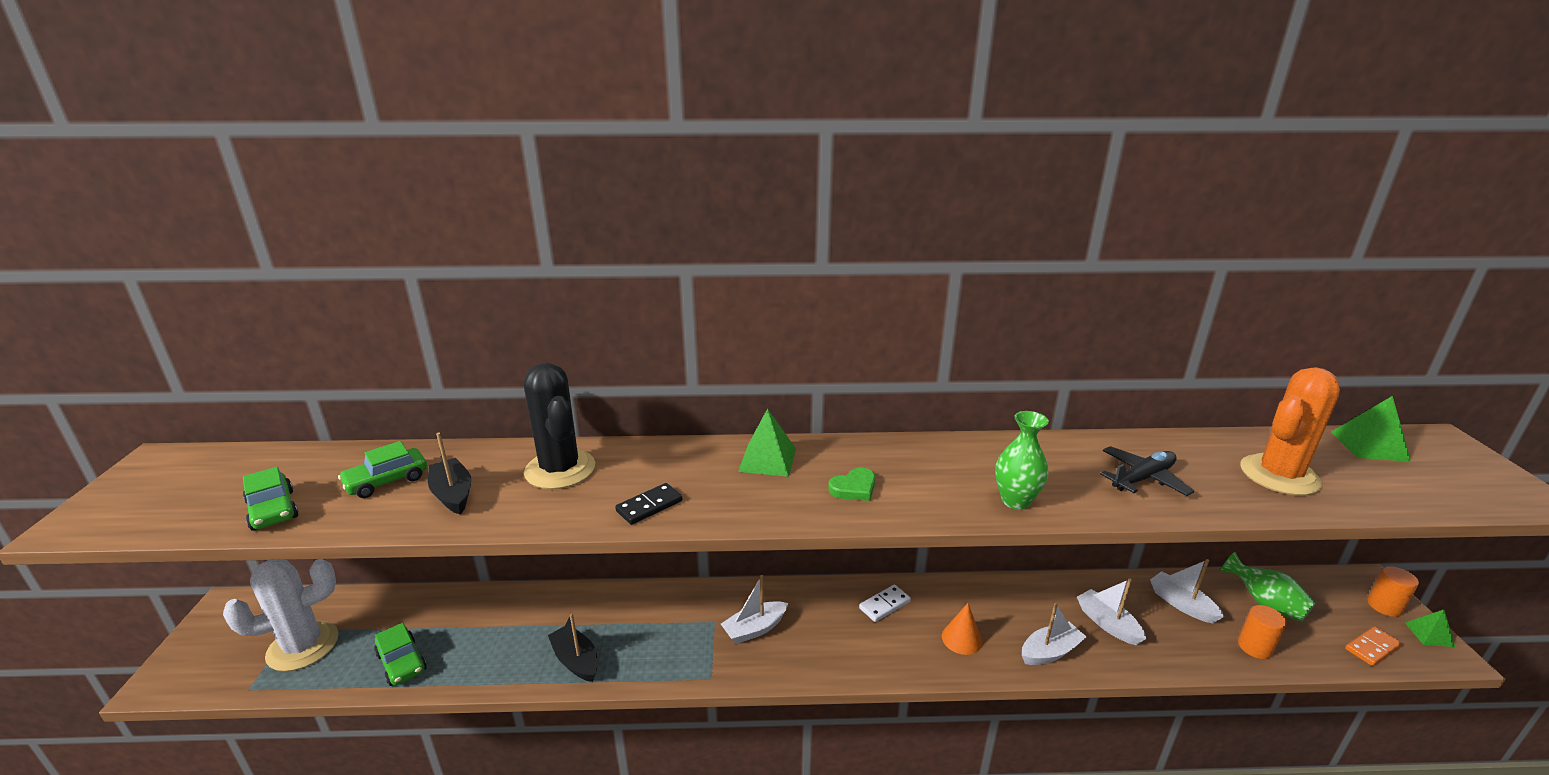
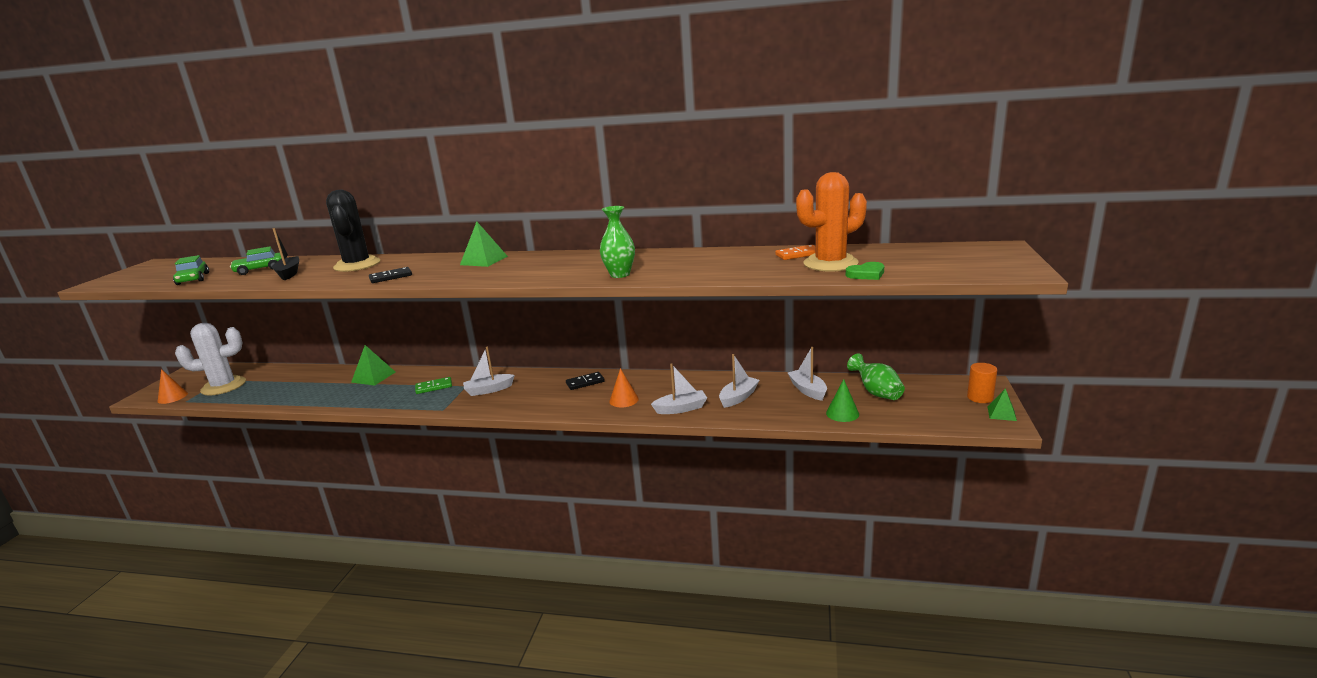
camera: 15 degrees right, 5 degrees down
green car [374,623,427,686] -> none
black boat [548,614,598,682] -> none
green heart [828,468,875,501] -> green heart moved to [846,262,884,280]
white domino [859,584,911,622] -> black domino [566,372,605,390]
white boat [1077,578,1146,645] -> white boat turned 60 degrees clockwise [719,354,760,408]
black plane [1100,446,1194,496] -> none
orange cylinder [1238,605,1287,659] -> green cone [826,379,859,422]
green pyramid [1331,396,1411,462] -> green pyramid moved to [351,345,395,386]
orange domino [1345,626,1402,666] -> orange domino moved to [775,245,816,260]
none -> orange cone [158,369,188,404]
none -> green domino [415,377,452,394]

